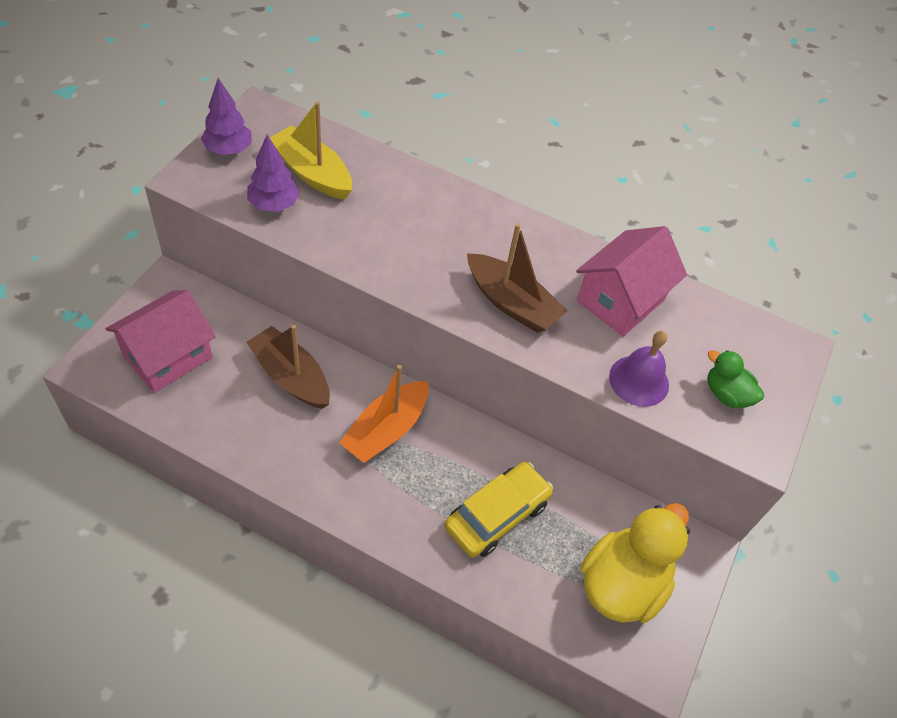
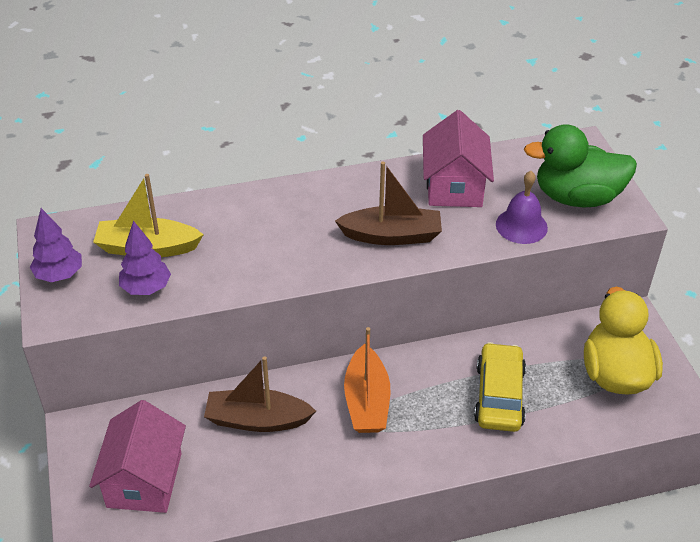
camera: 35 degrees left, 10 degrees down
green duck [708,350,764,408] -> green duck [524,124,637,207], size x1.98

